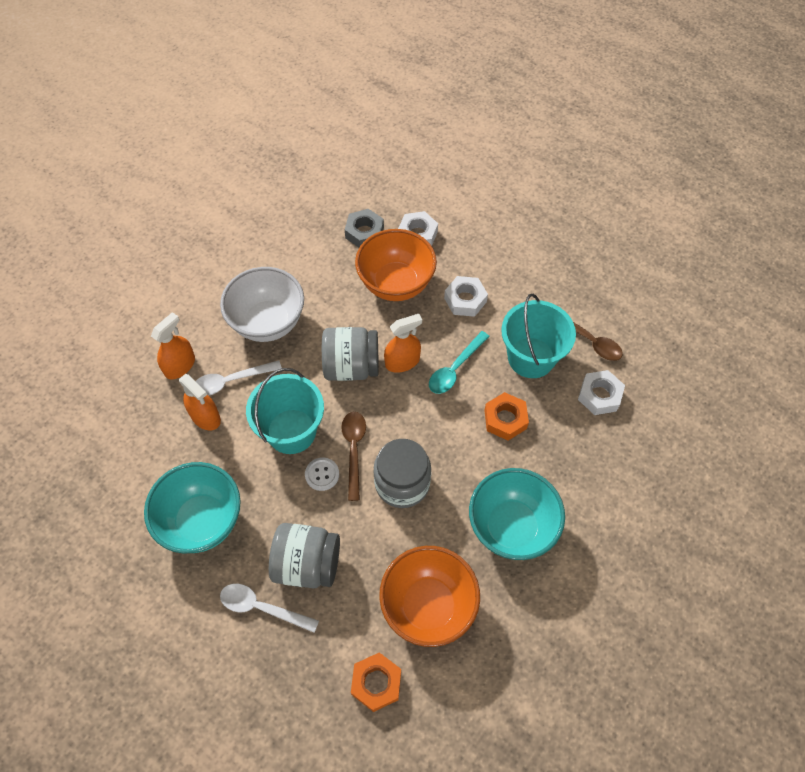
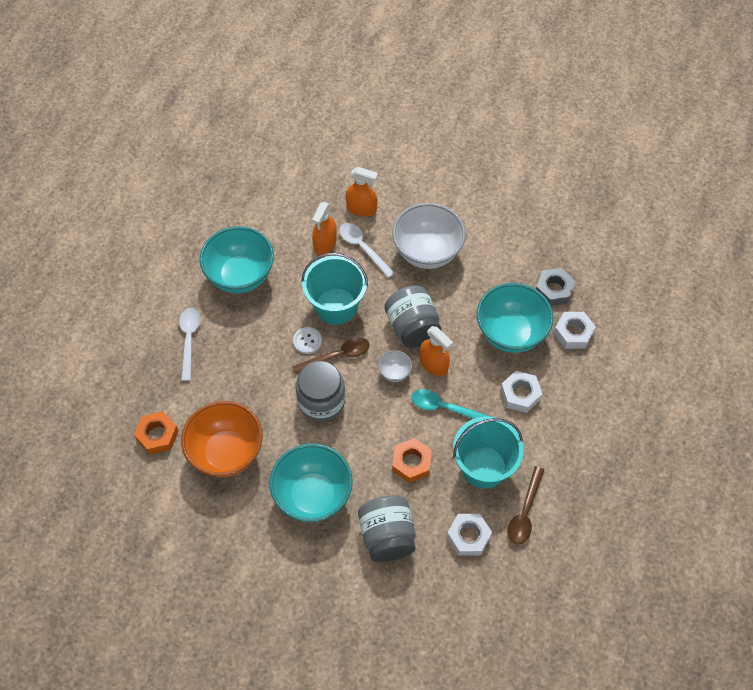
camera: 70 degrees right, 0 degrees up
grey jar [269,523,340,588] -> grey jar moved to [358,495,415,562]
orange bowl [355,229,437,301] -> turquoise bowl [477,283,553,353]
none -> white bowl [378,350,412,382]

